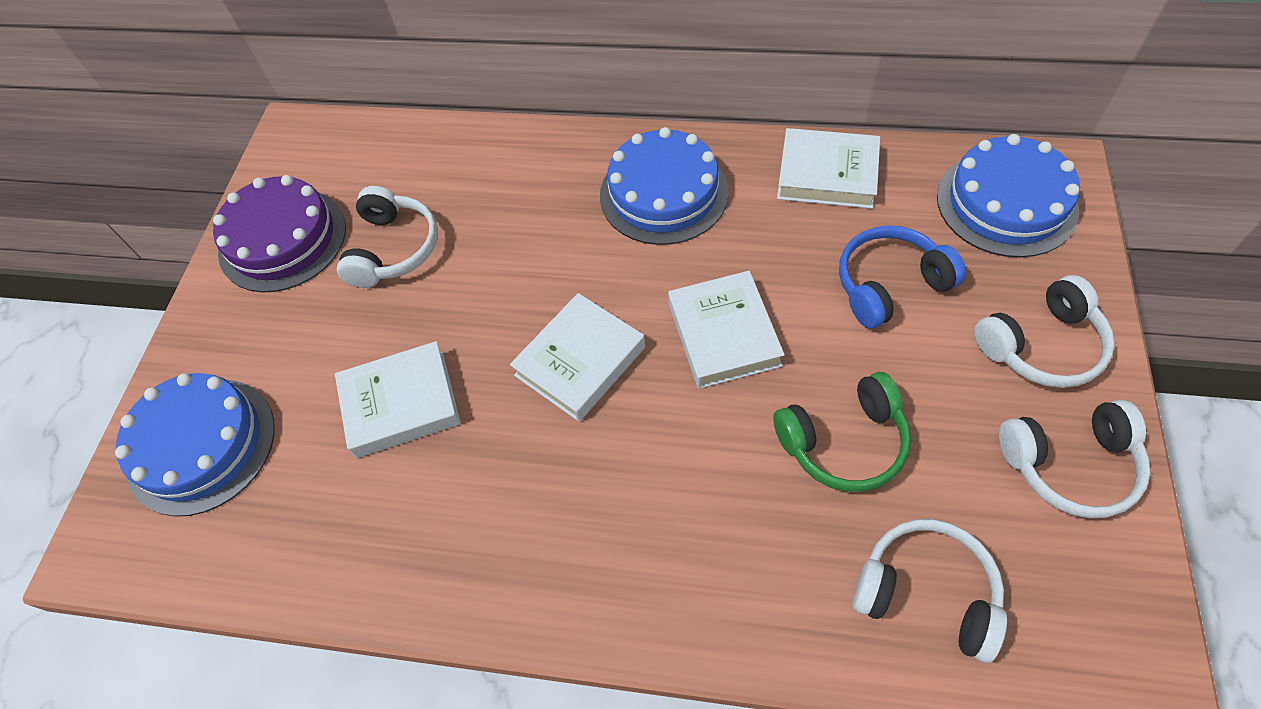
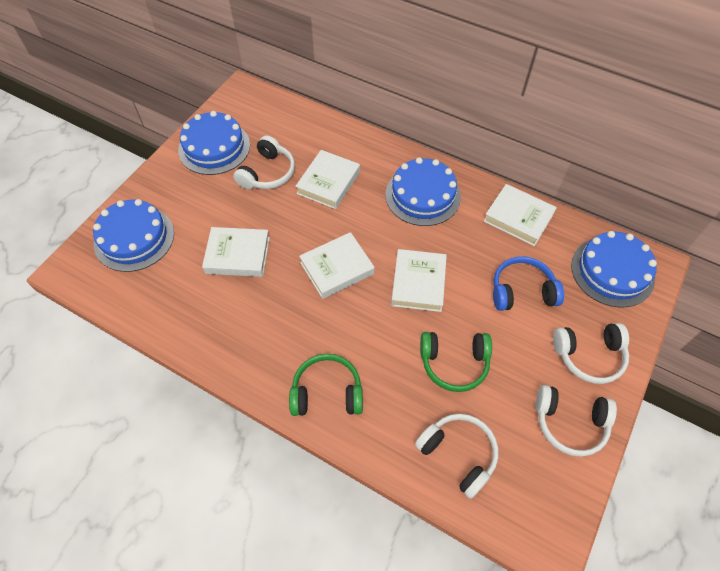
camera: 15 degrees right, 0 degrees up
purple cake [213,175,346,292] -> blue cake [178,111,250,175]
none -> green headphones [289,354,363,416]
none -> white book [295,150,360,209]

